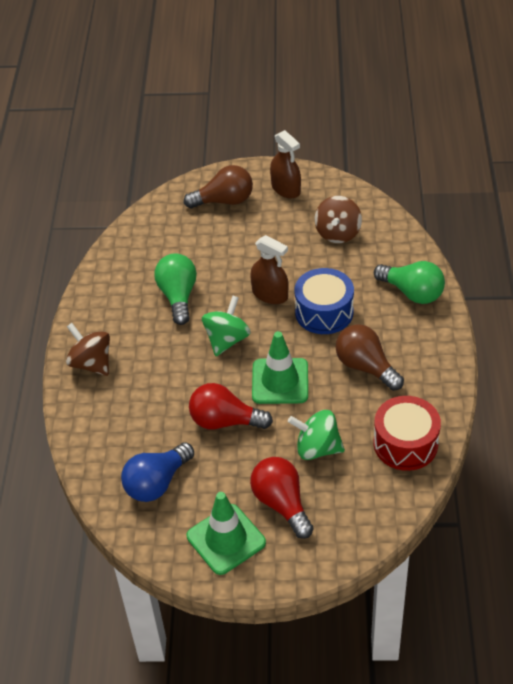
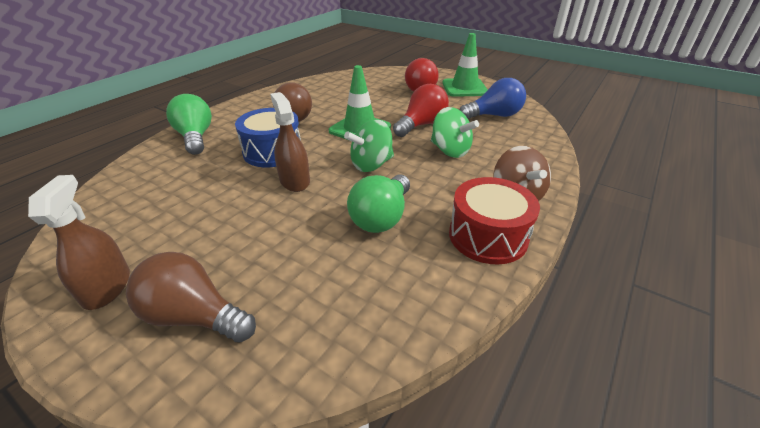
camera: 150 degrees left, 10 degrees down
red light bulb [189,383,273,430] -> red light bulb turned 90 degrees counterclockwise [393,84,449,137]
green spinning top [288,410,345,460] -> green spinning top moved to [431,107,479,158]
brown spinning top [315,196,362,243] -> none
red drum [374,396,441,471] -> red drum moved to [449,177,540,265]

